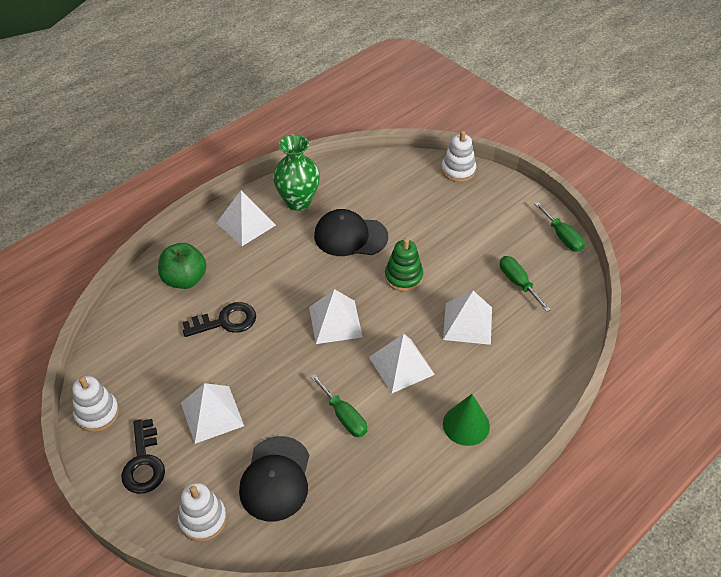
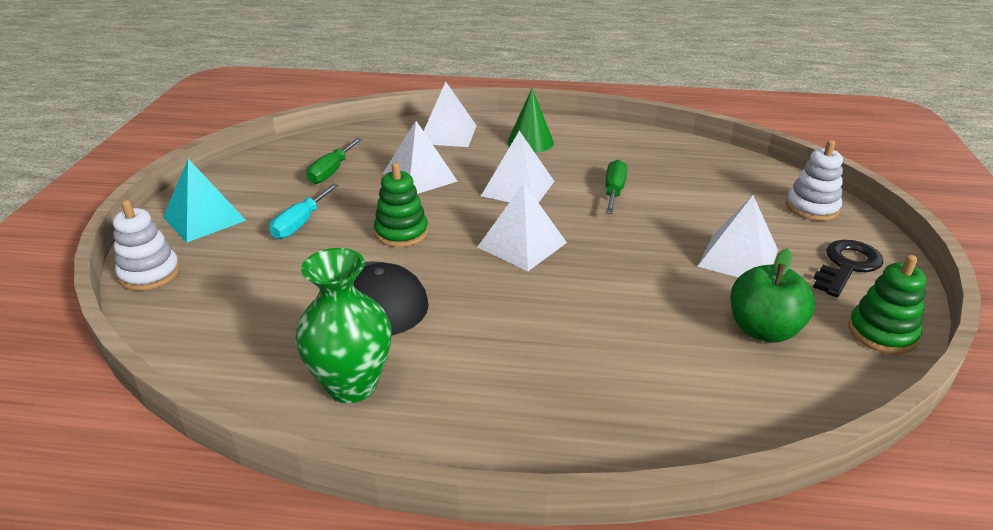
camera: 130 degrees left, 15 degrees down
white stacking toy [72,376,119,432] -> green stacking toy [848,255,926,354]
green apple [158,243,207,289] -> green apple moved to [731,248,815,343]
black key [182,302,256,337] -> none
white pyramid [217,190,276,246] -> white pyramid moved to [424,82,477,147]
black cap [239,436,309,521] -> none
green screwdriver [534,202,585,252] -> none
none -> turquoise pyramid [163,159,246,243]
none -> turquoise screwdriver [269,183,339,239]

